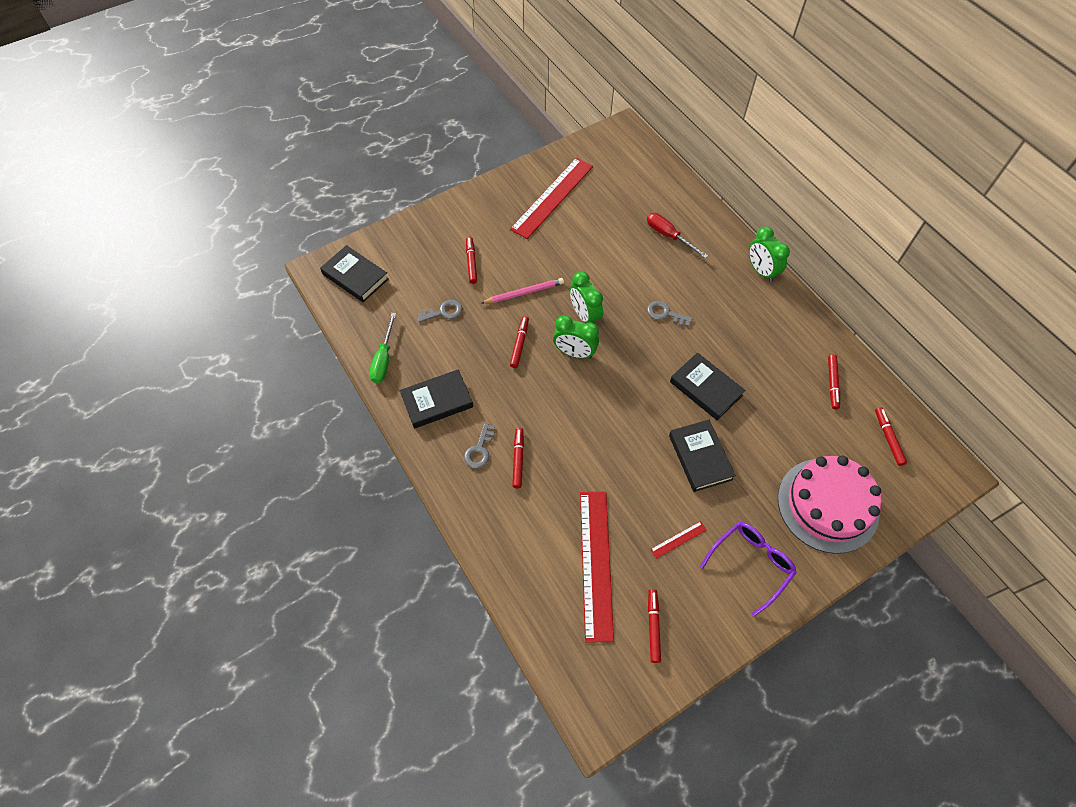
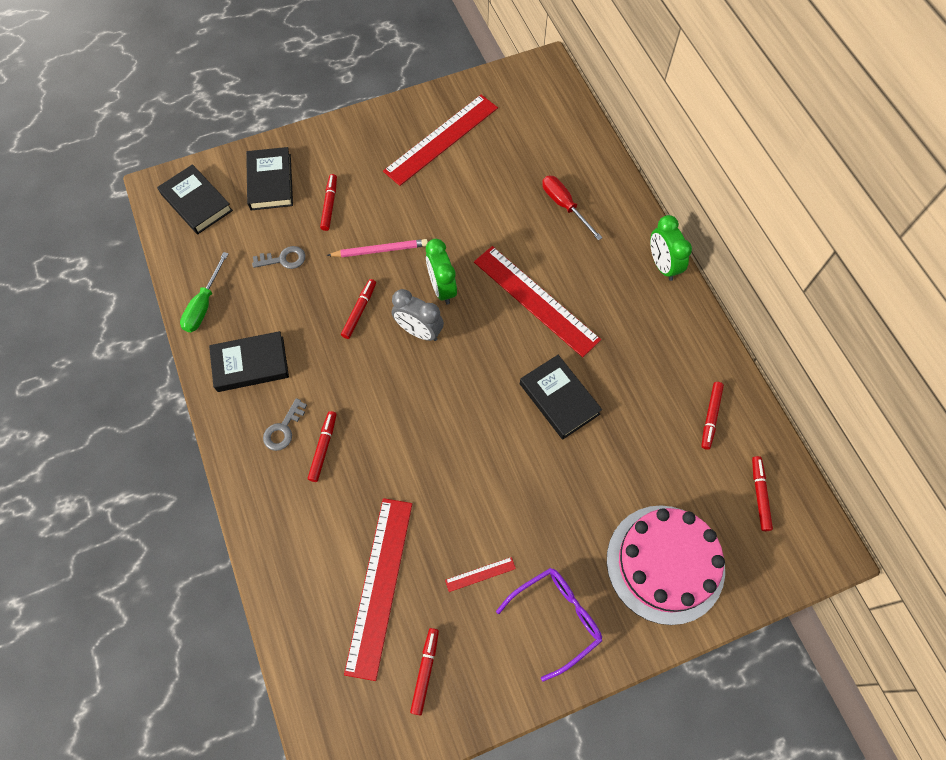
camera: 10 degrees right, 5 degrees up
green clock [553,315,599,359] -> grey clock [392,289,444,341]
grey key [647,301,693,327] -> red ruler [474,246,601,357]
black book [669,420,736,492] -> black book moved to [246,147,293,210]

